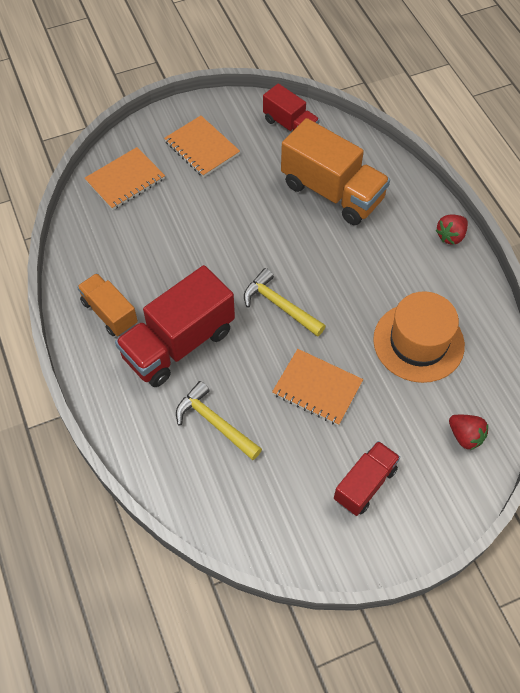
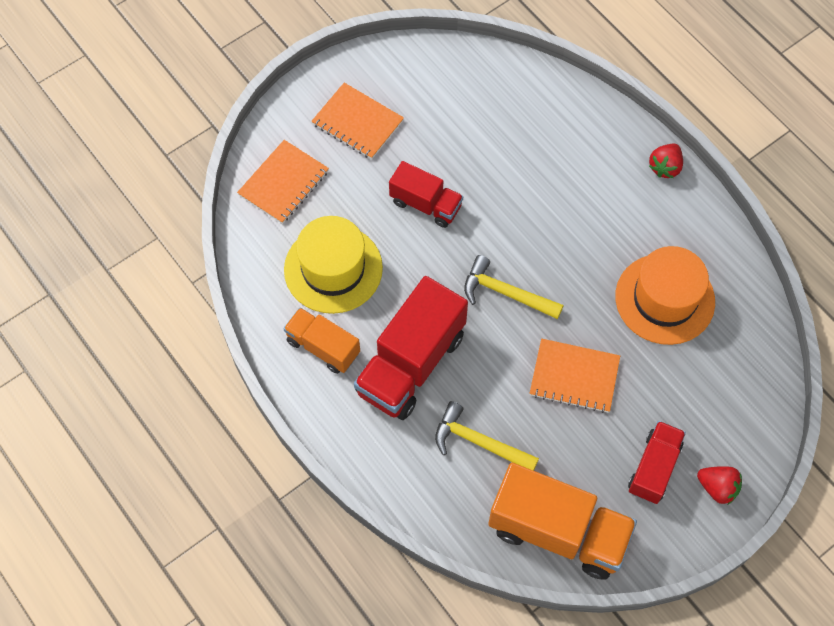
camera: 15 degrees left, 5 degrees up
red truck [263,83,320,132] -> red truck moved to [389,161,463,228]
orange truck [281,118,390,225] -> orange truck moved to [488,463,637,580]
red strawberry [449,415,488,450] -> red strawberry moved to [697,466,742,504]
none -> yellow hat [284,216,383,314]

